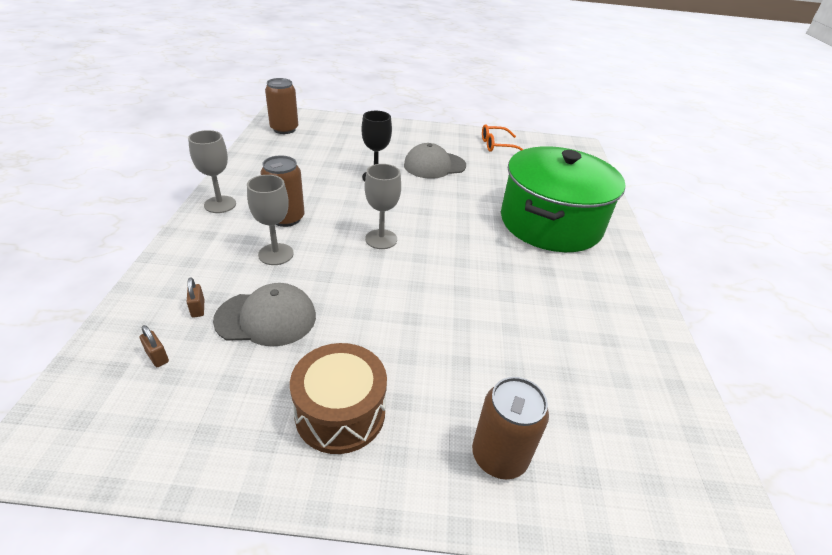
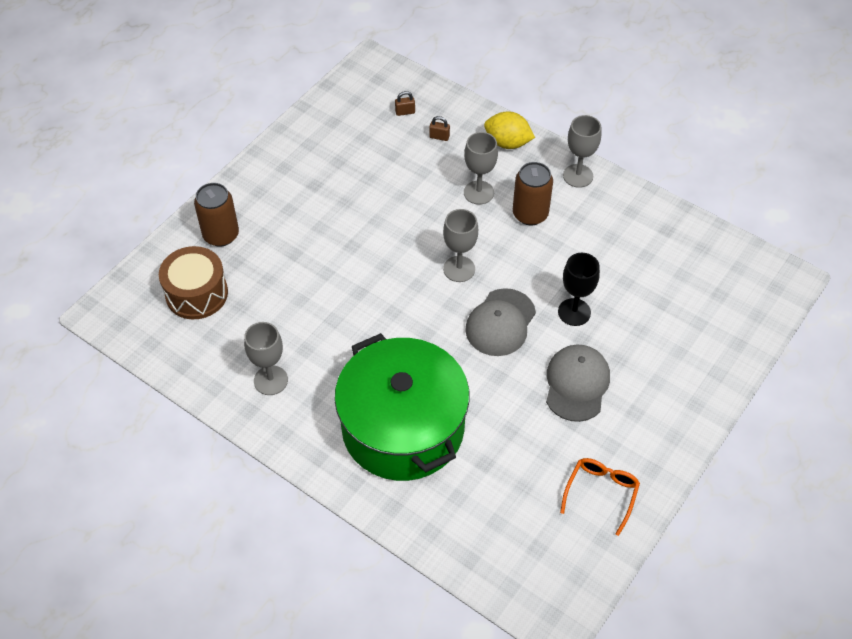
camera: 125 degrees right, 15 degrees up
grey cap [213,283,316,347] -> grey cap moved to [465,288,536,356]
brown can [265,78,298,134] -> none
brown drum [290,343,387,454] -> brown drum moved to [159,246,228,319]
none -> grey goblet [244,322,288,395]
none -> yellow lemon [484,111,535,149]

